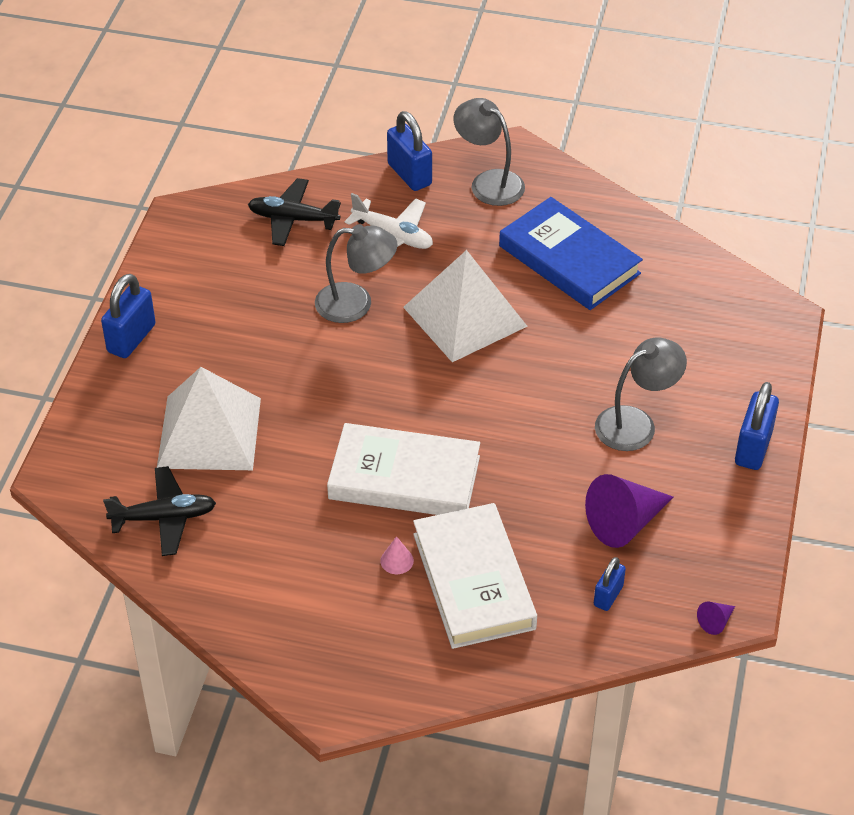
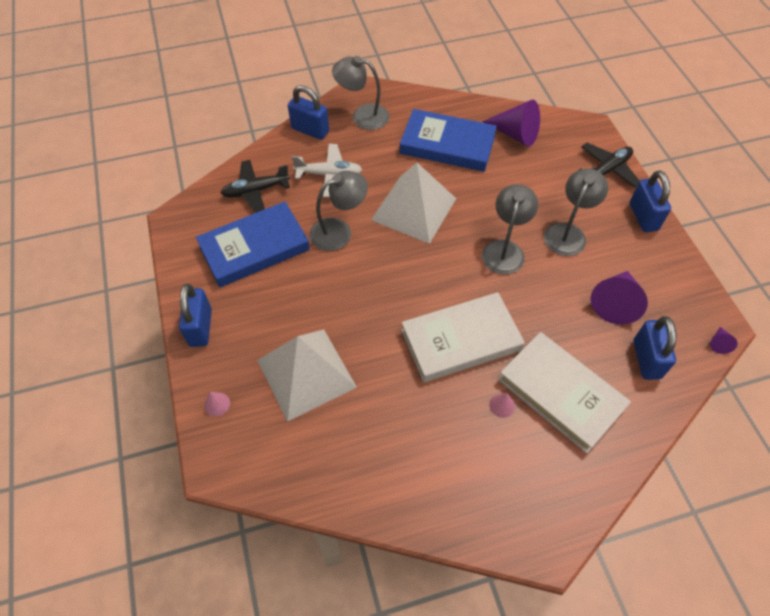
camera: 30 degrees left, 10 degrees up
black plane [103,466,216,556] -> black plane moved to [579,143,640,187]
blue padlock [594,557,626,611] -> blue padlock [633,316,676,380], size x1.66
none -> blue book [196,202,310,287]
none -> pink cone [204,392,230,416]
none -> purple cone [482,100,540,146]
none -> grey lamp [482,184,538,275]

